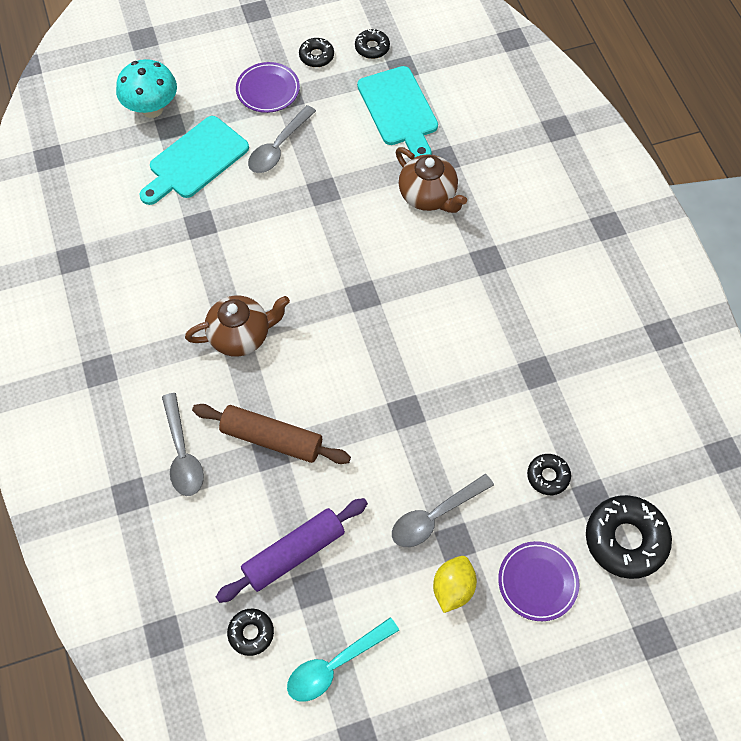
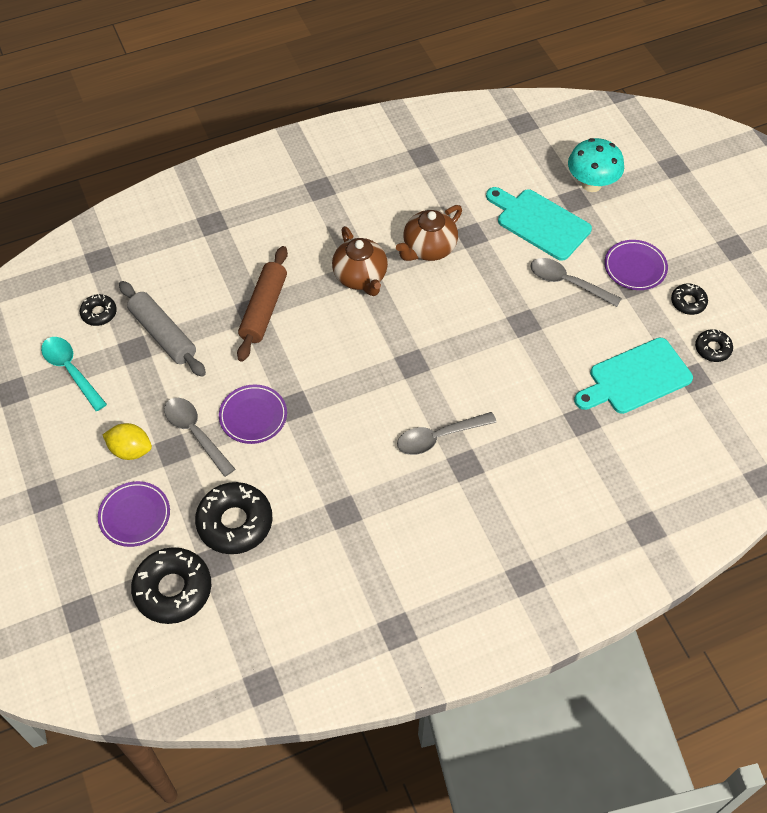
camera: 85 degrees right, 5 degrees down
grey spoon [162,393,204,496] -> grey spoon moved to [397,412,497,455]
purple rolling pin [216,498,368,603] -> grey rolling pin [119,281,206,377]
brown teapot [395,147,467,213] -> brown teapot moved to [396,205,462,261]
black donut [527,454,571,495] -> black donut [195,482,272,554], size x1.89
none -> purple plate [219,385,287,444]

